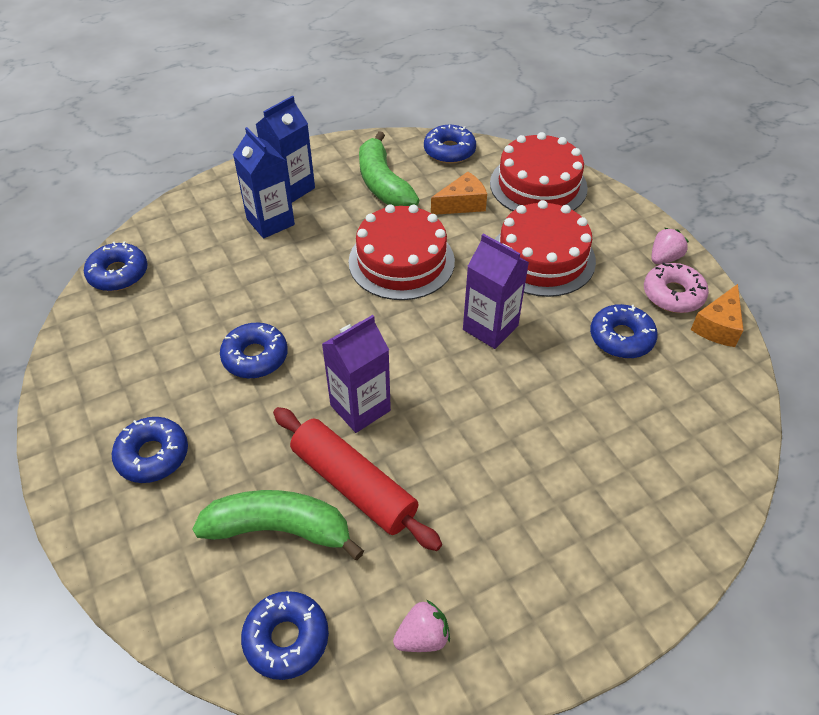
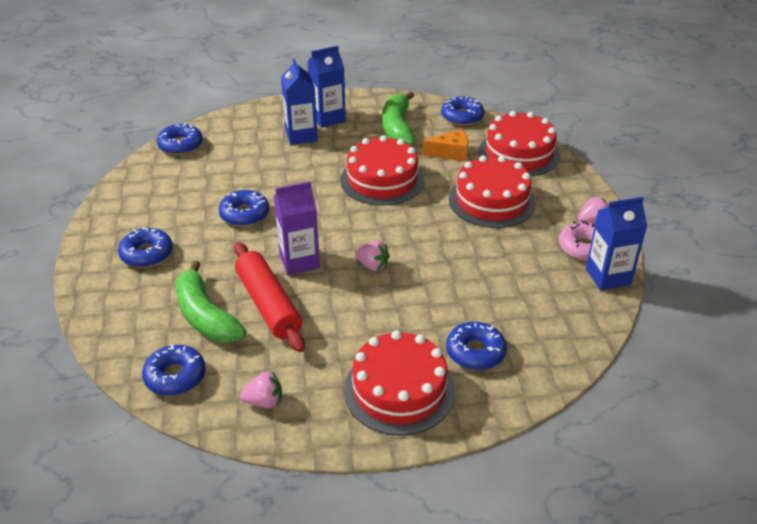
camera: 20 degrees right, 10 degrees down
green banana [192,490,364,560] -> green banana turned 150 degrees counterclockwise [176,261,246,343]
purple carton [463,234,529,349] -> none
blue donut [590,304,658,359] -> blue donut moved to [446,322,507,370]
orange cheese [691,284,744,347] -> blue carton [586,197,647,290]
none -> red cake [344,330,455,436]
none -> pink strawberry [355,241,390,271]

